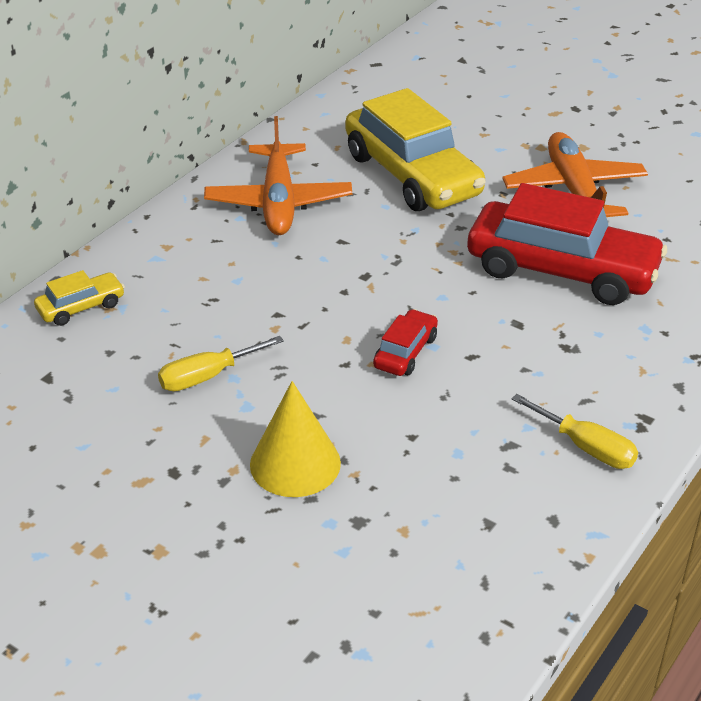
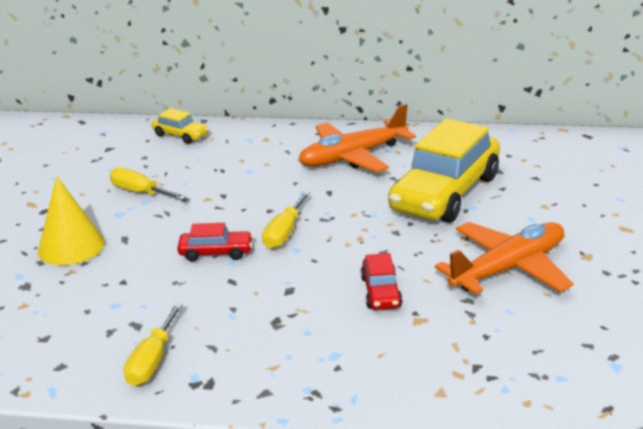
camera: 65 degrees right, 10 degrees down
red car [467,183,667,305] -> red car [361,253,403,310], size x0.45
none -> yellow screwdriver [262,191,310,249]

